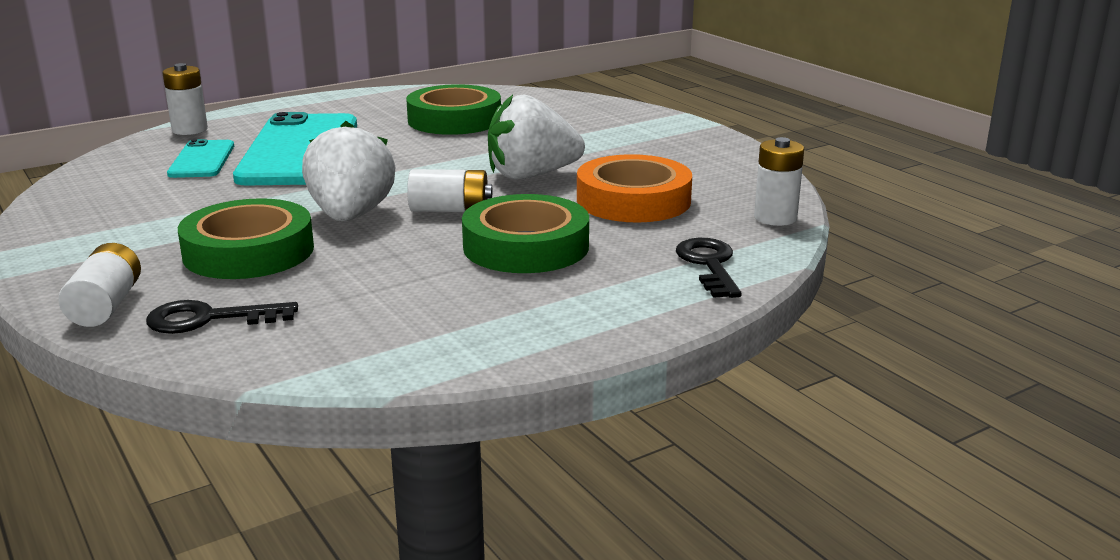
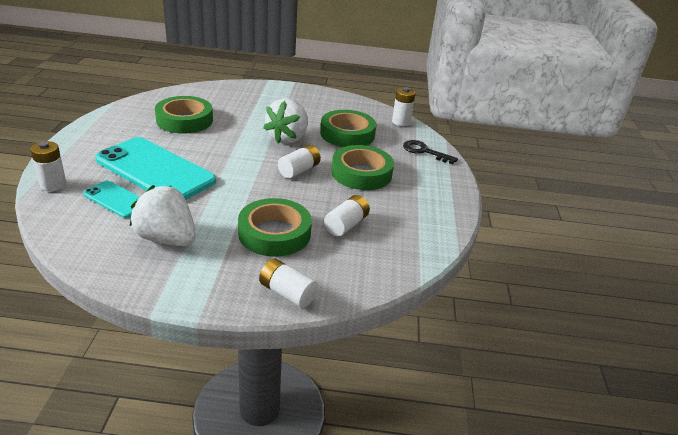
camera: 55 degrees left, 10 degrees up
black key [146,300,298,334] -> none
white strawberry [302,121,396,222] -> white strawberry moved to [129,185,196,246]
orange tape [577,154,692,223] -> green tape [320,110,376,147]
none -> white battery [324,195,370,236]

